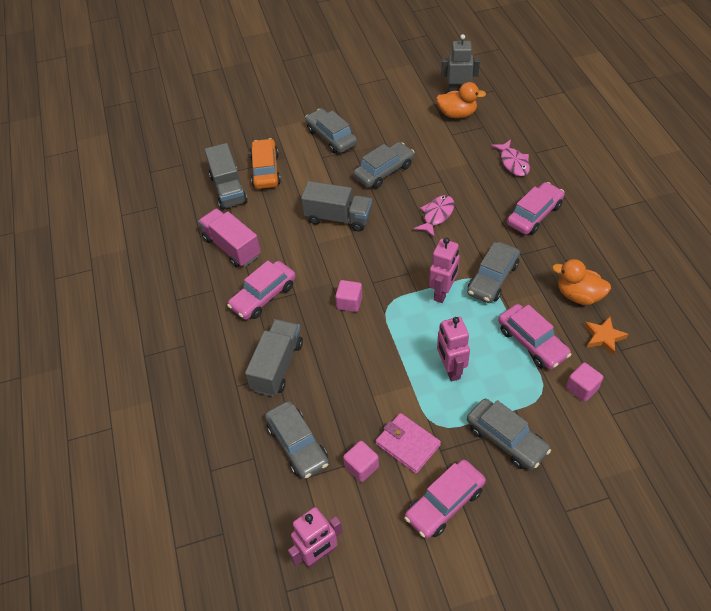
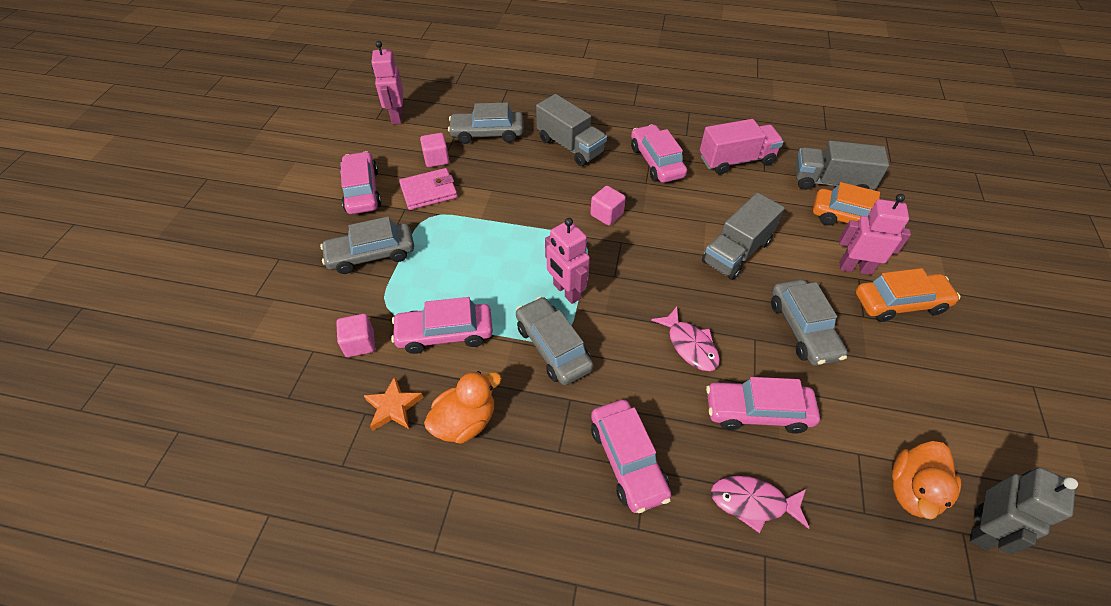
camera: 115 degrees right, 0 degrees up
grey car [305,109,357,153] -> orange car [856,268,961,322]
pink robot [437,317,470,381] -> pink robot moved to [839,194,911,275]
none -> pink car [706,377,820,434]

